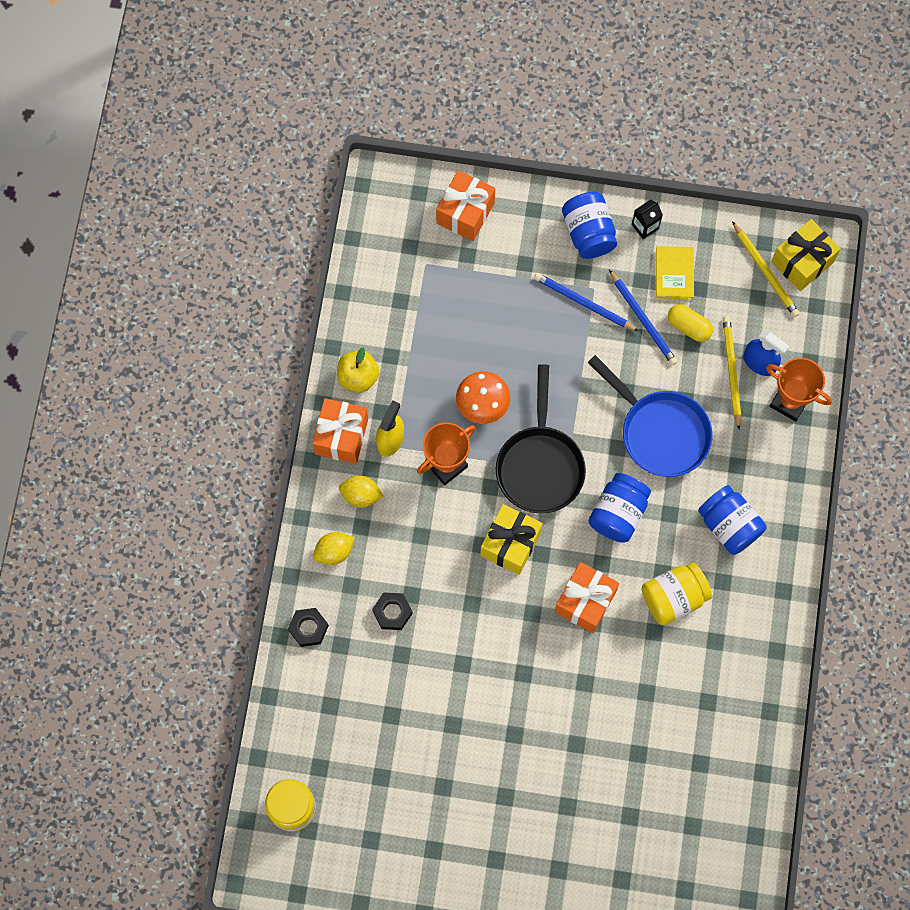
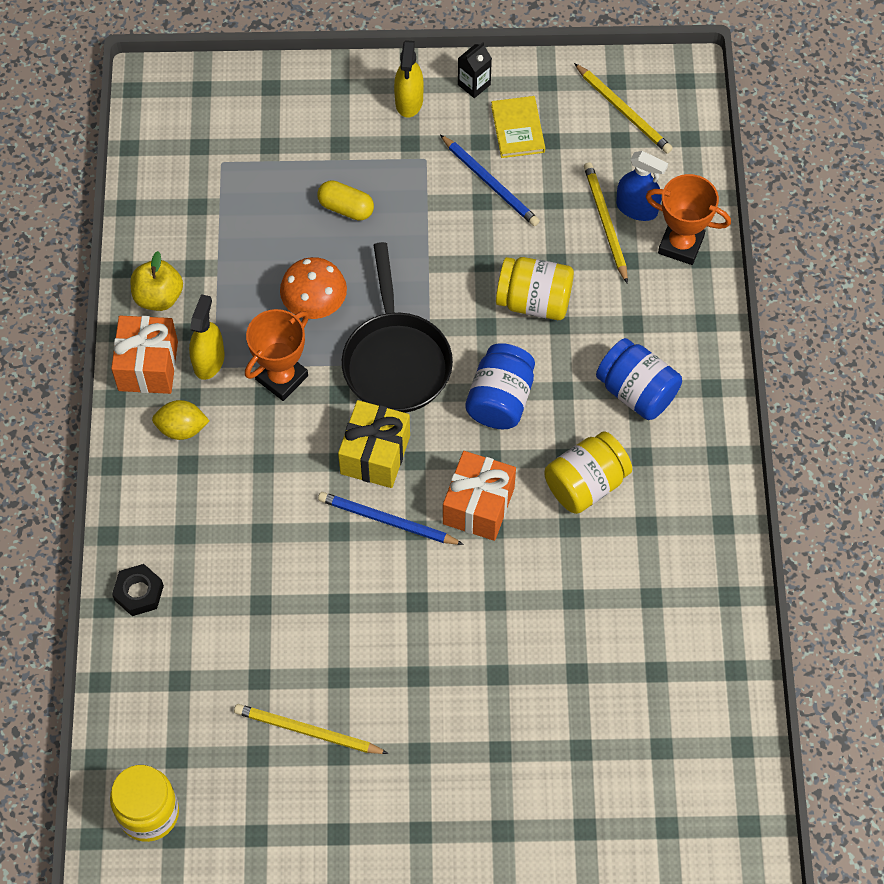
camera: 10 degrees left, 10 degrees down
yellow lemon [313,532,355,565] -> none
black nut [372,592,413,630] -> none
orange gift [436,170,495,241] -> none
blue pencil [534,273,638,331] -> blue pencil moved to [318,492,464,545]
blue jar [562,192,617,259] -> yellow spray bottle [394,40,424,118]
blue pan [588,355,713,477] -> yellow jar [496,257,574,320]
yellow capsule [668,304,713,342] -> yellow capsule moved to [317,180,374,221]
yellow gift [771,219,841,291] -> none
none -> yellow pencil [234,704,389,754]

